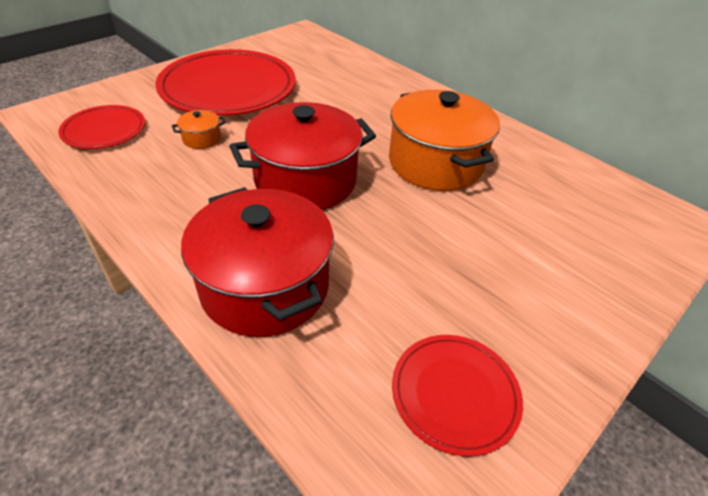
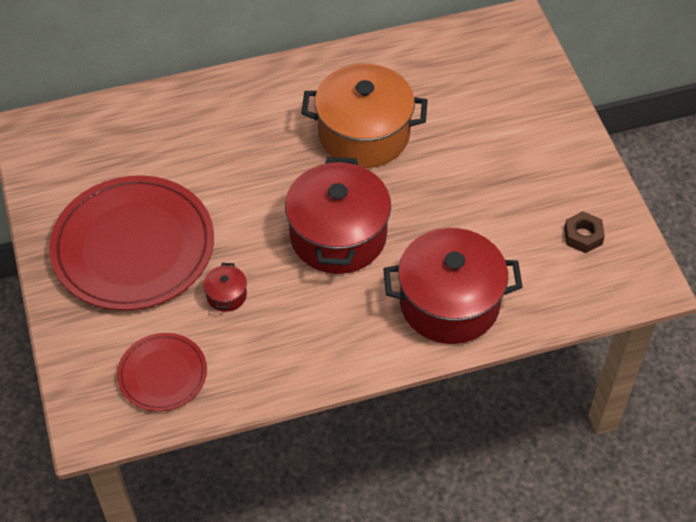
camera: 60 degrees left, 10 degrees up
orange pot [172,110,226,149] -> red pot [203,263,247,312]
red plate [392,335,523,456] -> brown nut [564,211,605,253]

